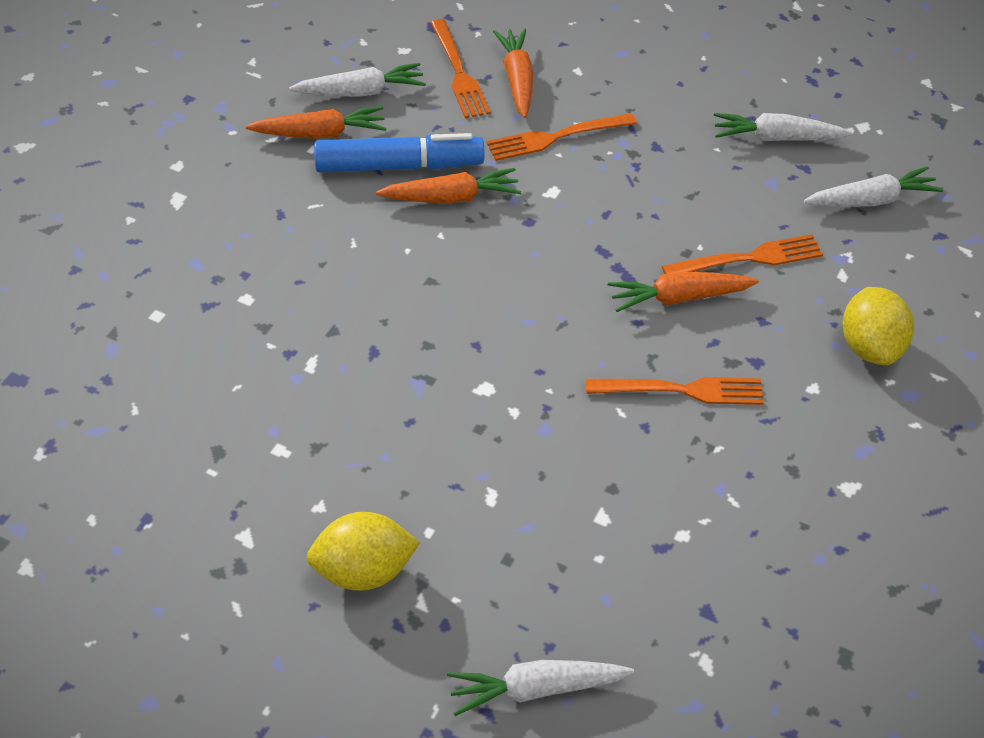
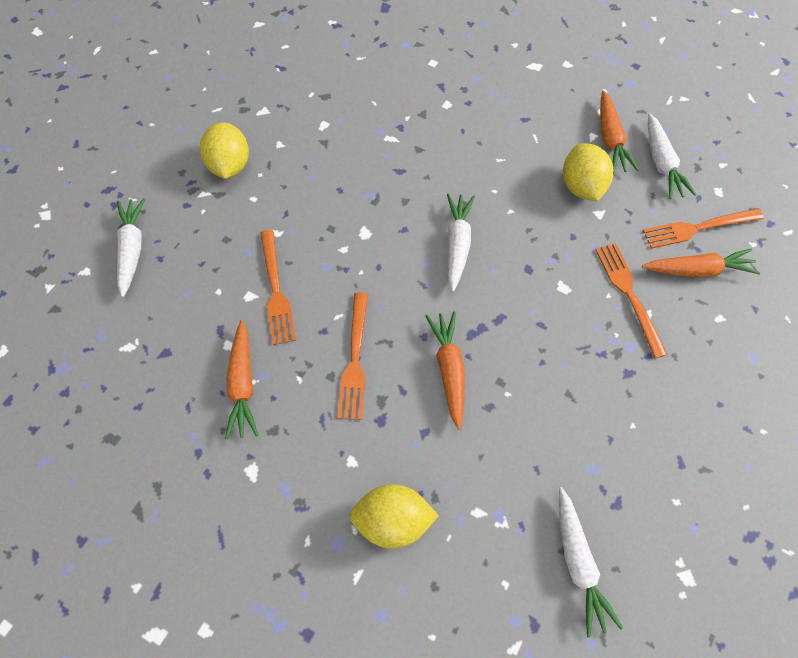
camera: 95 degrees right, 15 degrees up
blue marker [314,133,485,172] -> yellow lemon [563,143,613,202]
orange carrot [376,168,521,204] -> orange carrot moved to [225,320,258,439]
orange fork [662,234,823,274] -> orange fork moved to [260,230,296,345]
white carrot [714,113,852,141] -> white carrot moved to [447,193,475,292]

